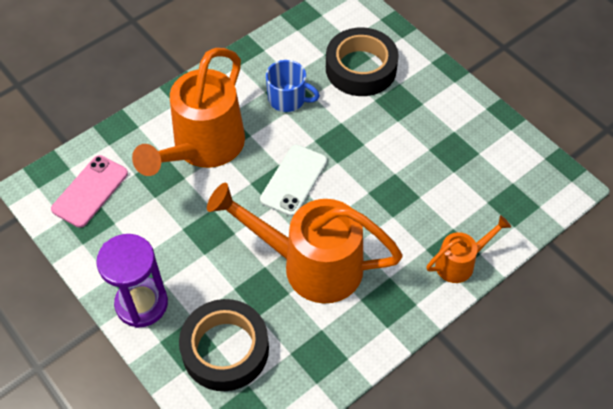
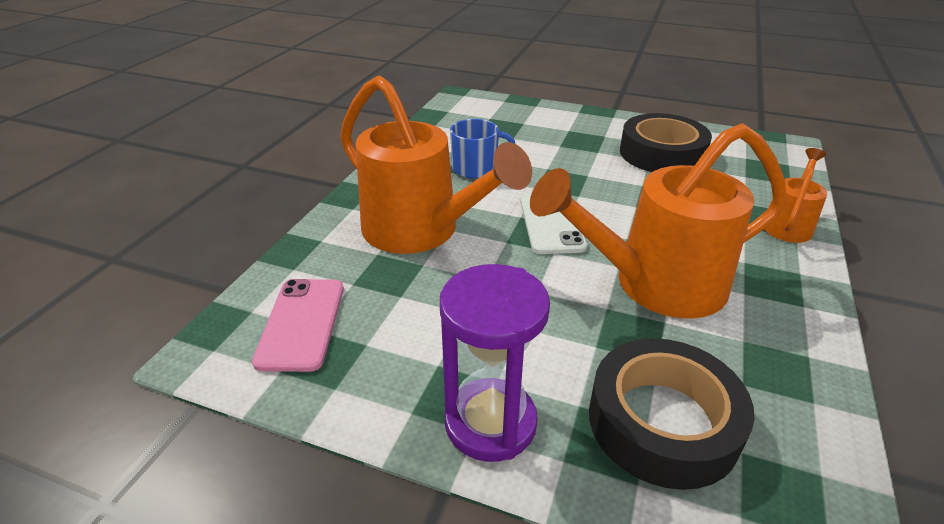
camera: 30 degrees left, 20 degrees down
orange watering can [132,48,245,176] -> orange watering can turned 45 degrees counterclockwise [340,75,532,254]
black tape [326,27,399,96] -> black tape moved to [620,113,712,172]

